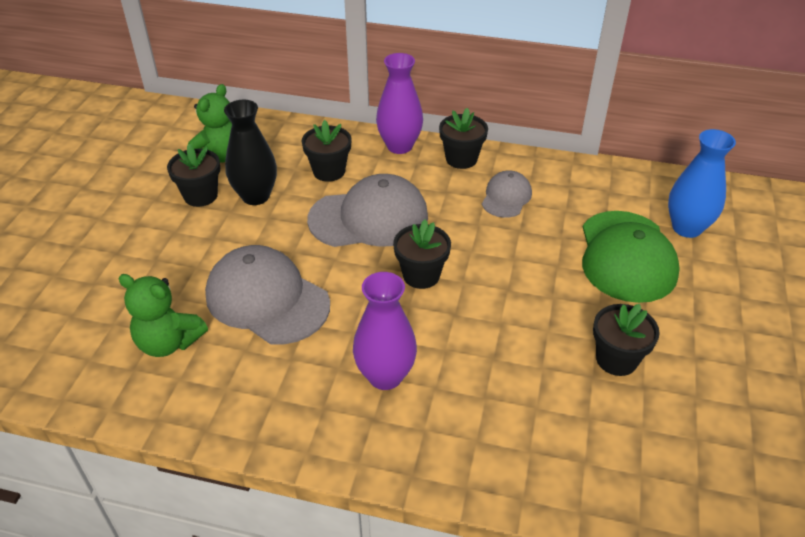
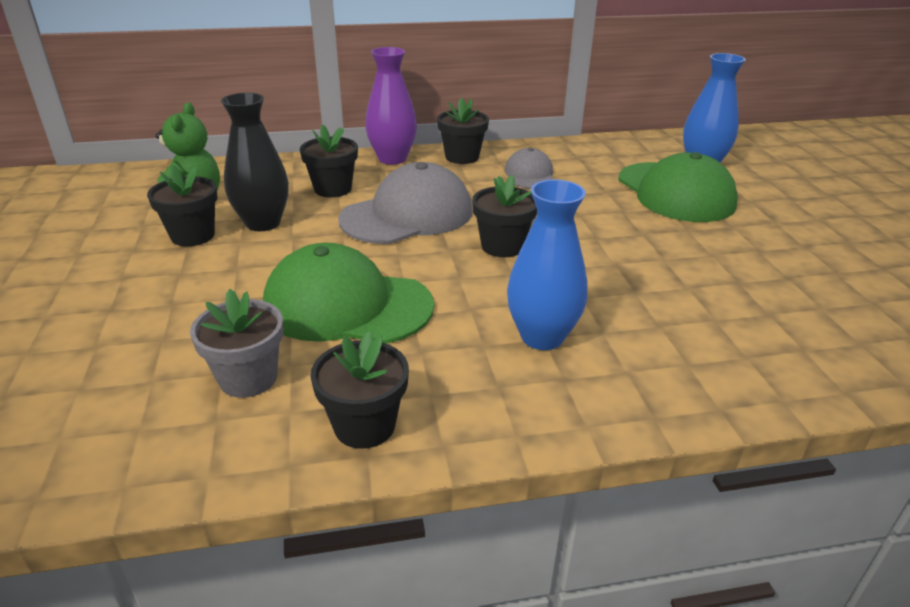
camera: 25 degrees left, 10 degrees down
green teddy bear [118,274,208,357] -> grey flower pot [190,289,284,398]
grey cap [205,245,330,345] -> green cap [263,243,434,344]
purple vase [353,272,417,390] -> blue vase [507,179,588,350]
black flower pot [593,304,660,376] -> black flower pot moved to [310,331,409,449]

